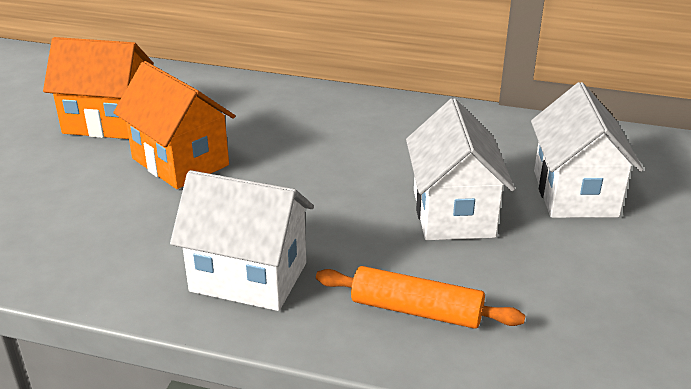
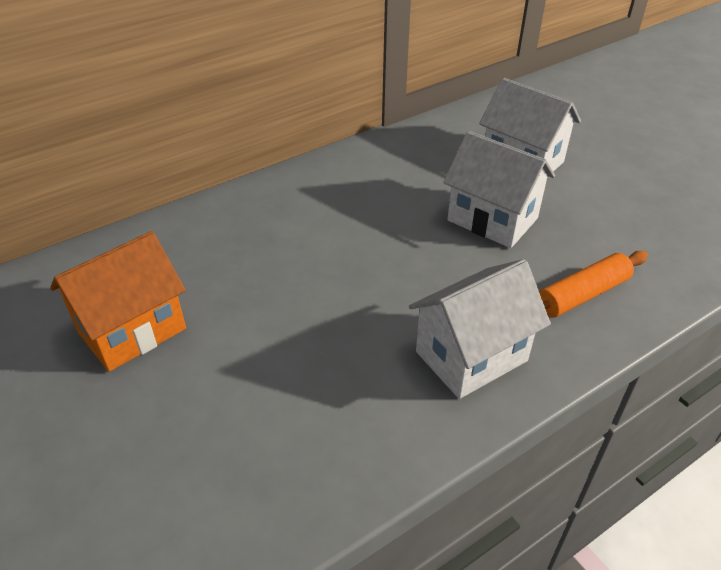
camera: 50 degrees left, 10 degrees up
orange house [113,61,235,189] -> none

